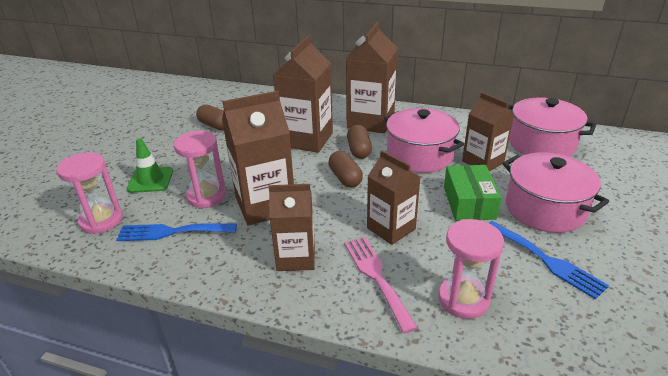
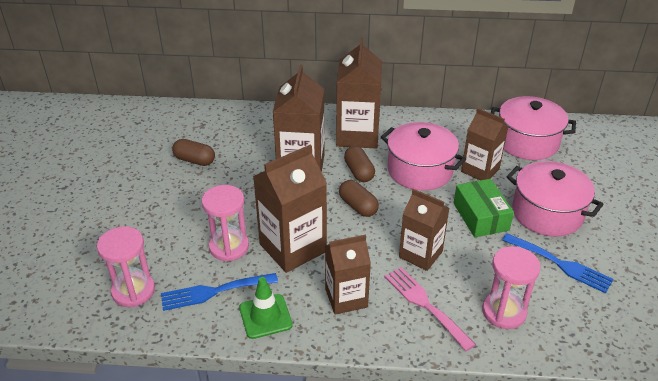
camera: 15 degrees left, 5 degrees up
green traffic cone [127,138,173,193] -> green traffic cone moved to [239,277,293,339]

